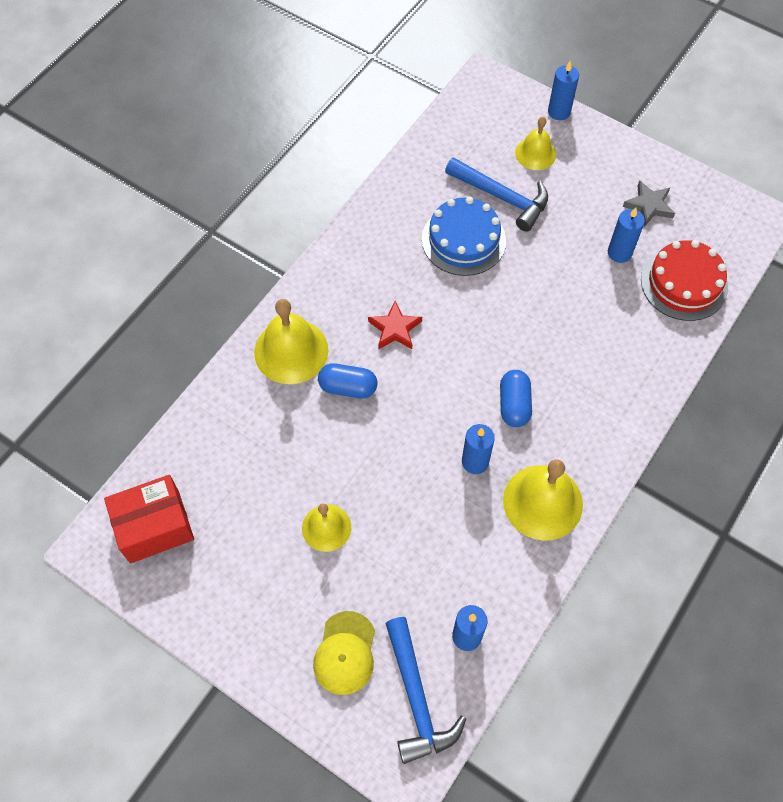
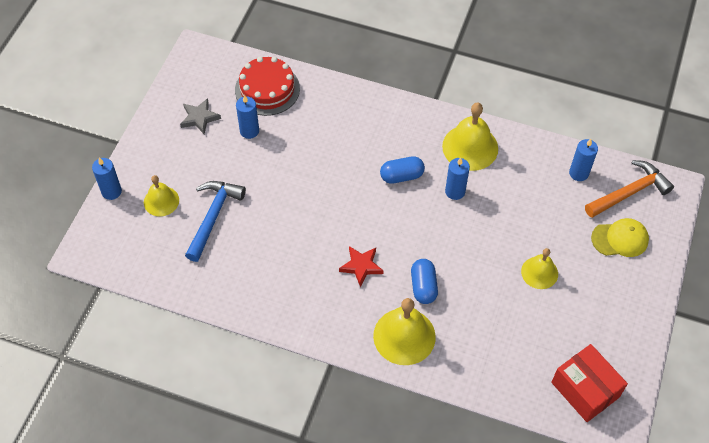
camera: 105 degrees left, 5 degrees down
blue hammer [385,617,466,764] -> orange hammer [585,160,674,218]
blue cake [422,197,506,276] -> none

